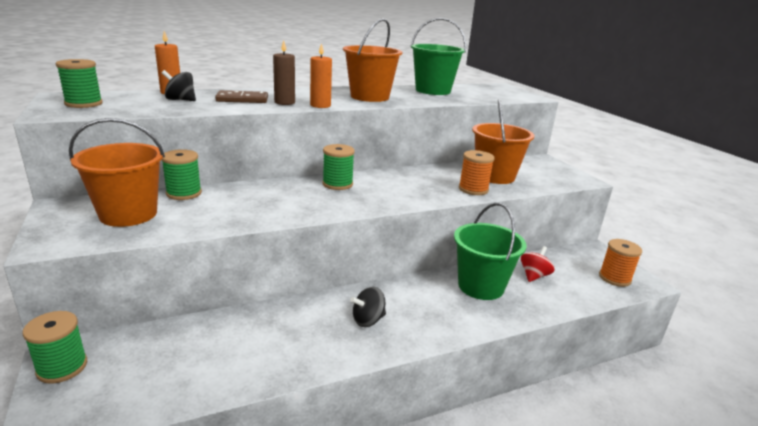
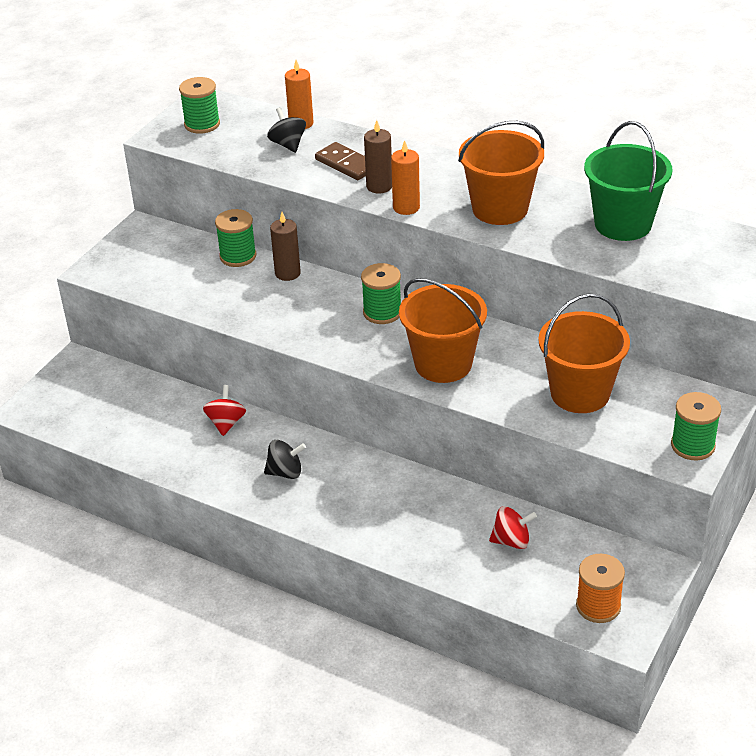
camera: 55 degrees right, 15 degrees up
green spool [23,311,87,384] -> green spool moved to [671,392,721,461]
orange bucket [69,118,165,227] -> orange bucket moved to [399,278,487,383]
black spinning top [350,287,386,327] -> black spinning top turned 150 degrees clockwise [264,440,306,479]
green bucket [454,203,527,300] -> none
orange spool [459,150,495,195] -> none
none -> red spinning top [203,385,246,436]
none -> brown candle [270,212,301,281]

